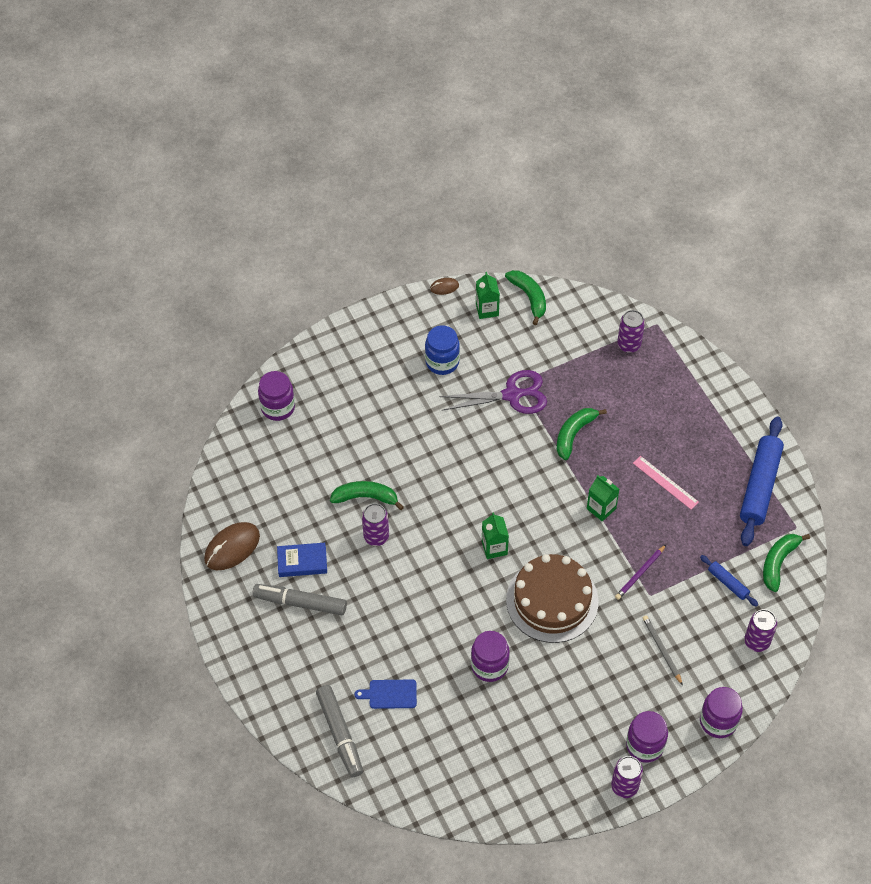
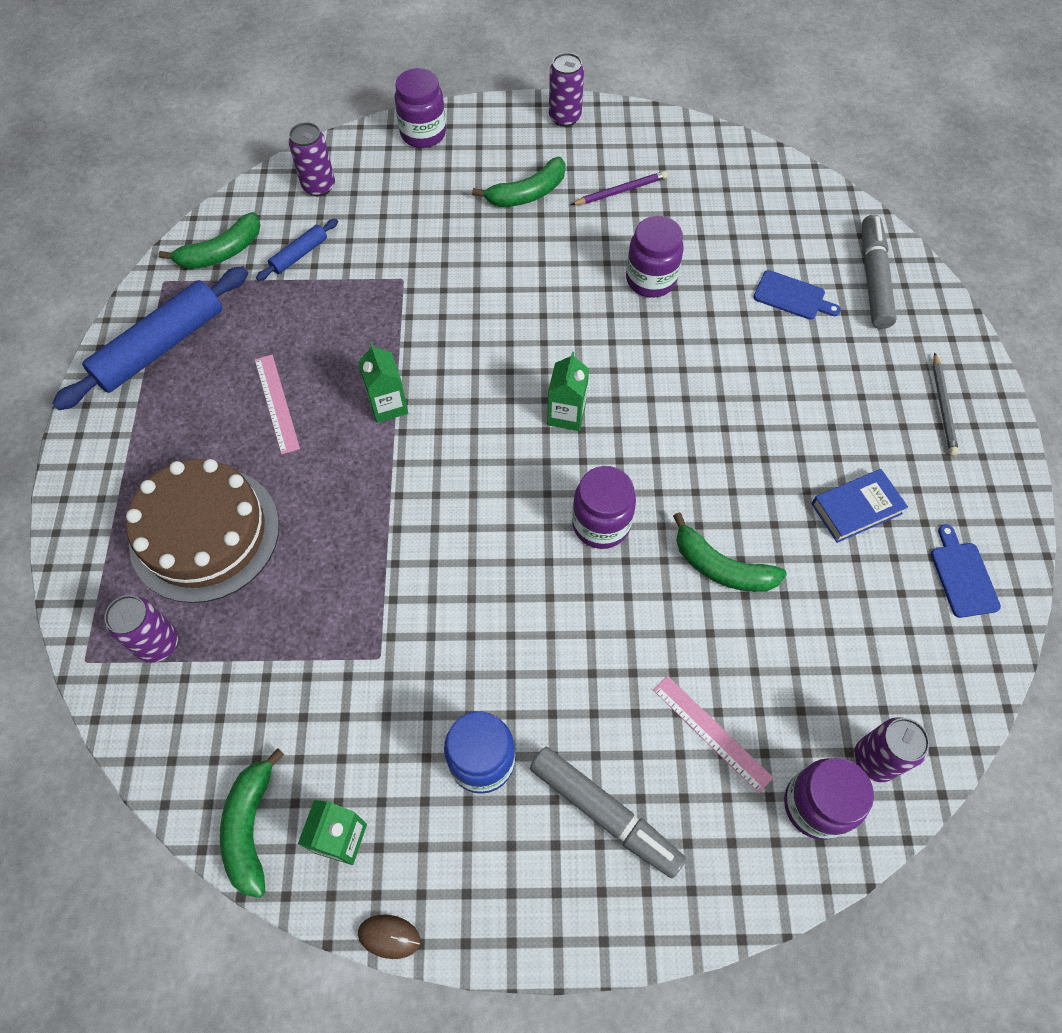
camera: 155 degrees left, 5 degrees up
brown mouse [204,522,260,570] -> blue cutting board [931,524,1001,618]
grey marker [252,584,347,615] -> grey marker moved to [530,747,686,879]
blue book [277,543,327,577] -> blue book turned 45 degrees counterclockwise [811,469,908,543]
purple can [362,503,389,546] -> purple can moved to [854,717,930,782]
purple scissors [439,370,547,414] -> none
brown cake [506,554,598,643] -> brown cake moved to [126,459,279,603]
green banana [557,408,607,460] -> green banana moved to [472,157,565,207]
purple pencil [615,545,666,600] -> purple pencil moved to [571,171,668,205]
purple jar [626,711,668,763] -> purple jar moved to [572,466,636,549]
grey pencil [643,615,683,685] -> grey pencil moved to [933,352,959,456]
blue rolling pin [700,555,758,607] -> blue rolling pin turned 60 degrees clockwise [256,219,338,281]
none -> pink ruler [653,676,773,793]

